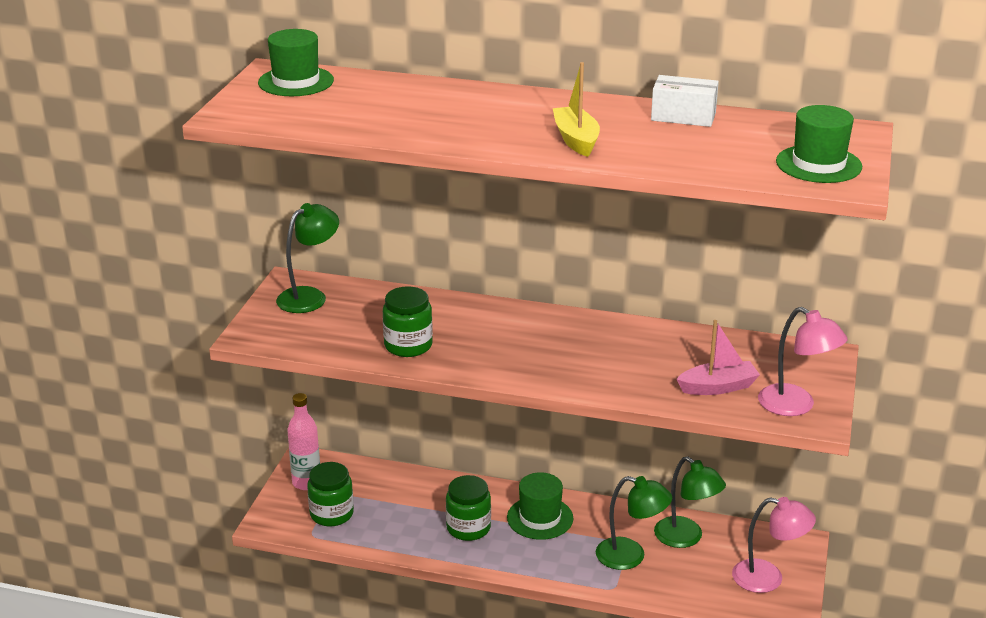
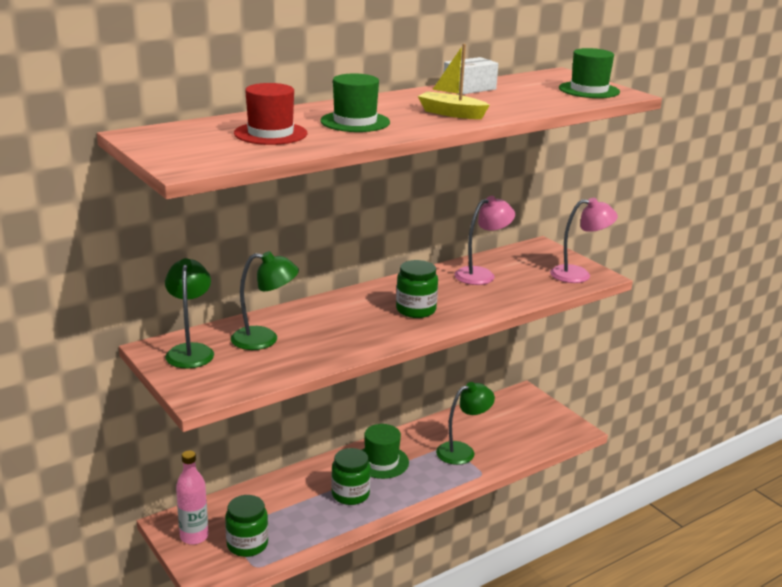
camera: 50 degrees left, 5 degrees down
green hat [258,29,334,96] -> green hat moved to [320,73,390,132]
green jar [383,286,433,357] -> green jar moved to [396,260,438,318]
green lamp [654,456,726,548] -> green lamp moved to [231,251,299,350]
pink boat [677,320,760,395] -> none
pink lamp [732,497,816,593] -> pink lamp moved to [455,196,515,285]
none -> red hat [234,83,307,145]

